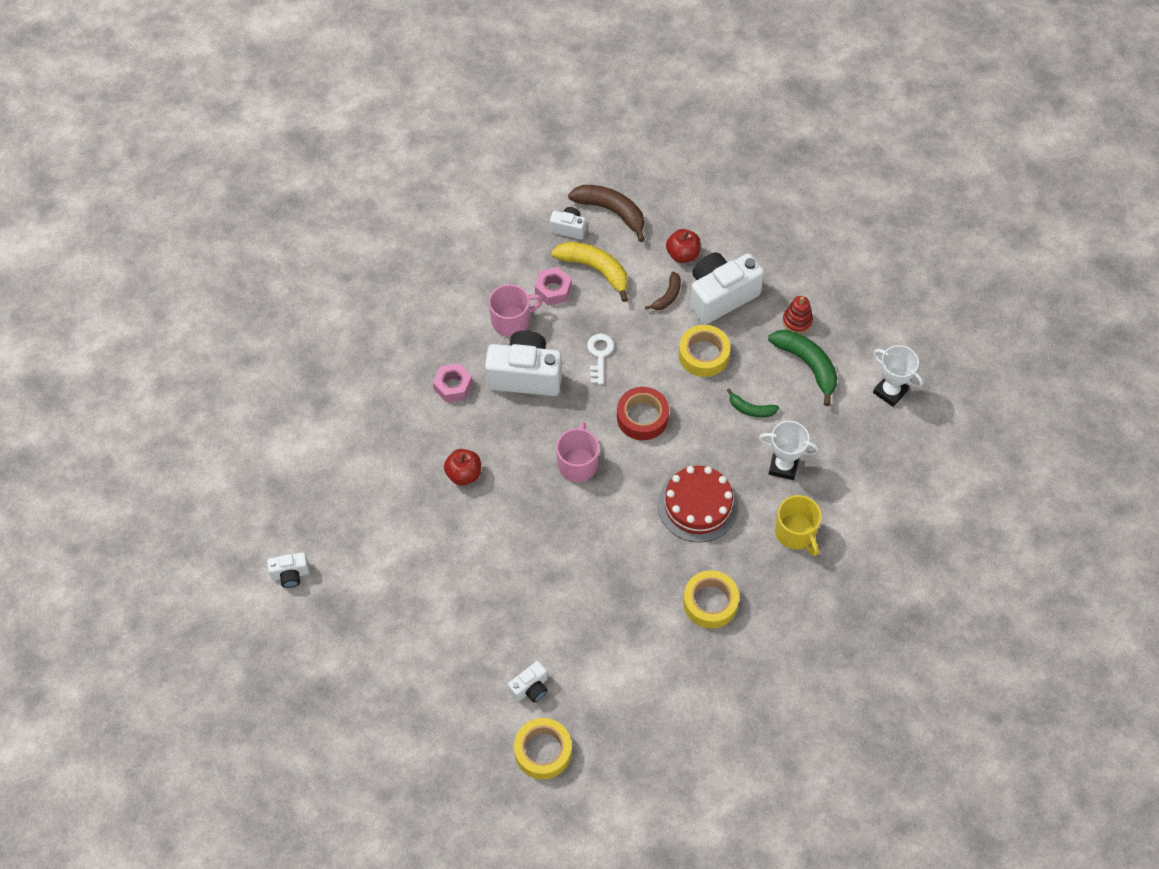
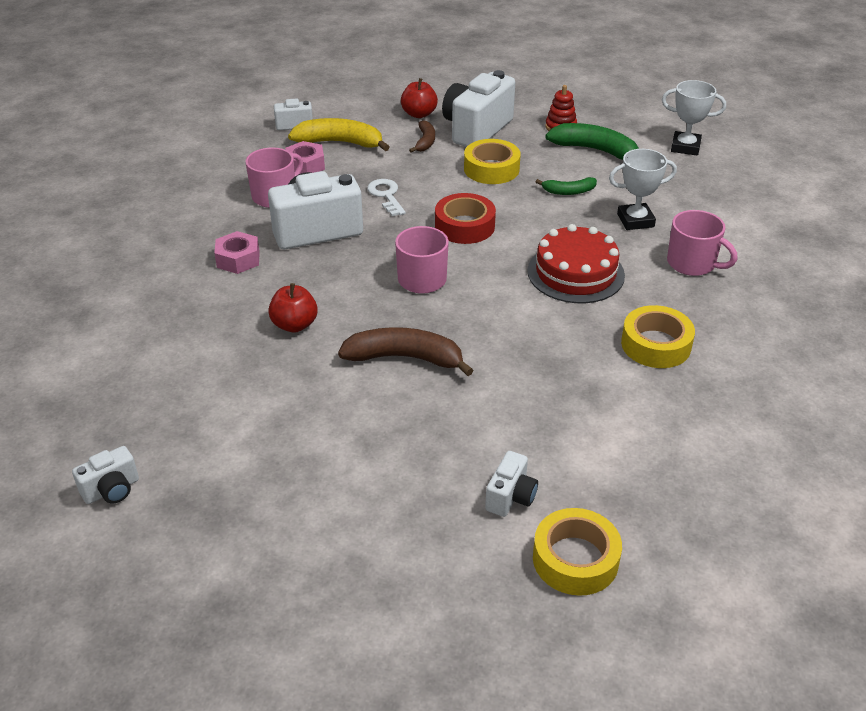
camera: 25 degrees left, 20 degrees down
brown banana [568,185,645,242] -> brown banana moved to [338,327,474,376]
yellow mug [775,495,822,556] -> pink mug [667,210,738,276]

